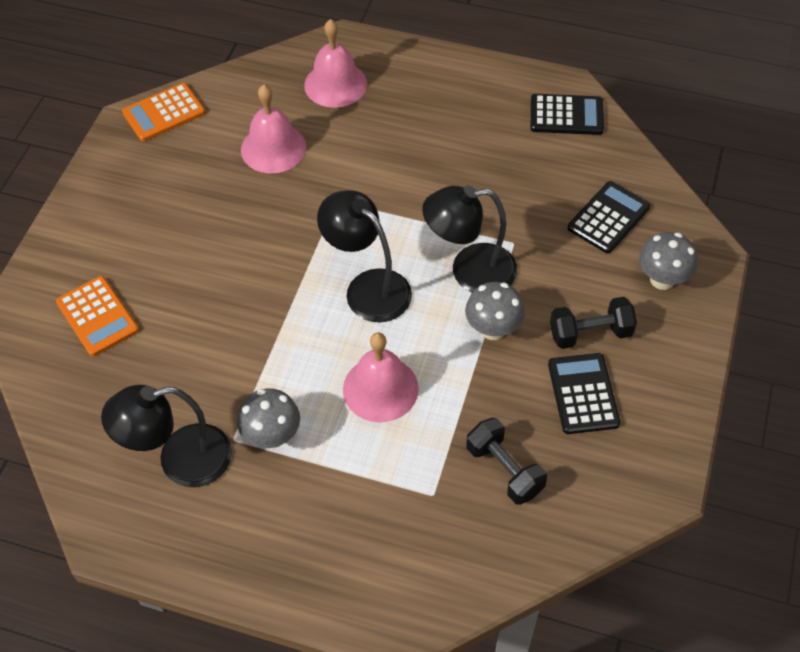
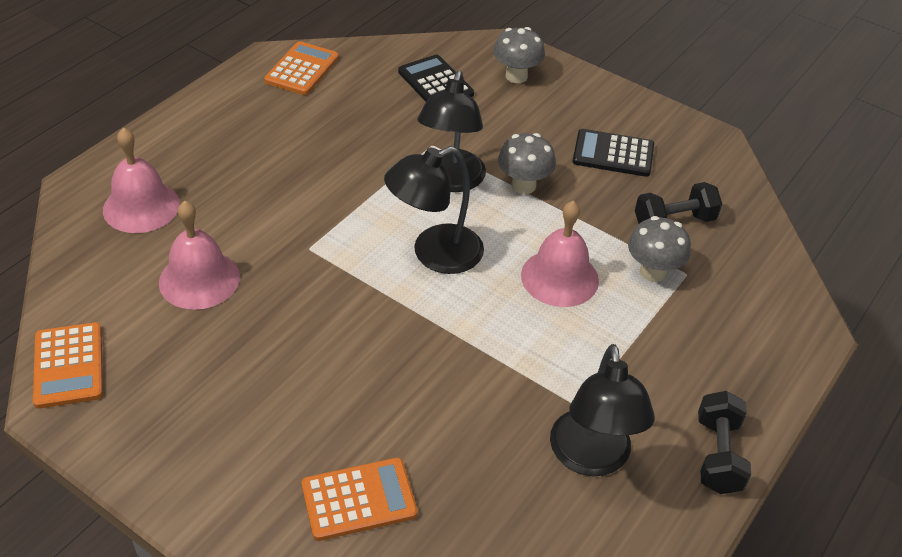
camera: 75 degrees left, 10 degrees down
grey mushroom [237,388,300,448] -> grey mushroom moved to [628,216,691,282]
black calculator [531,94,604,135] -> orange calculator [264,41,339,95]
black dumbbell [550,297,637,349] -> black dumbbell moved to [698,391,751,494]

